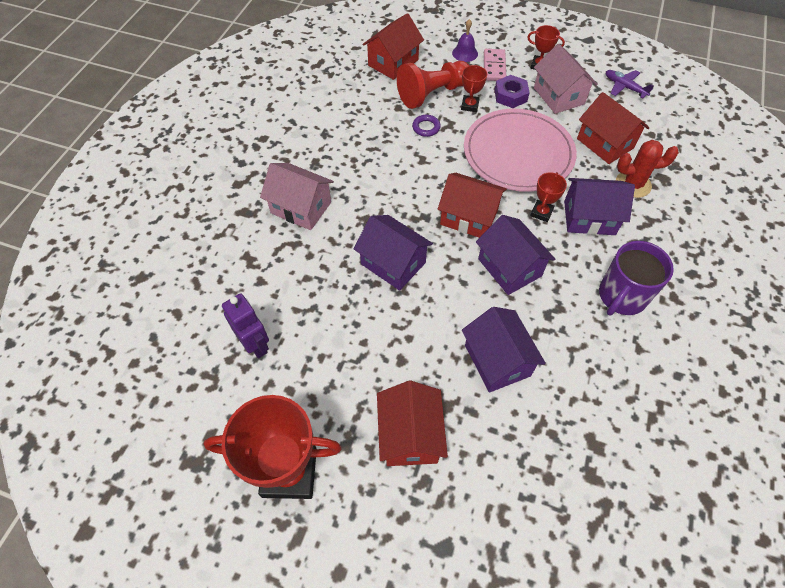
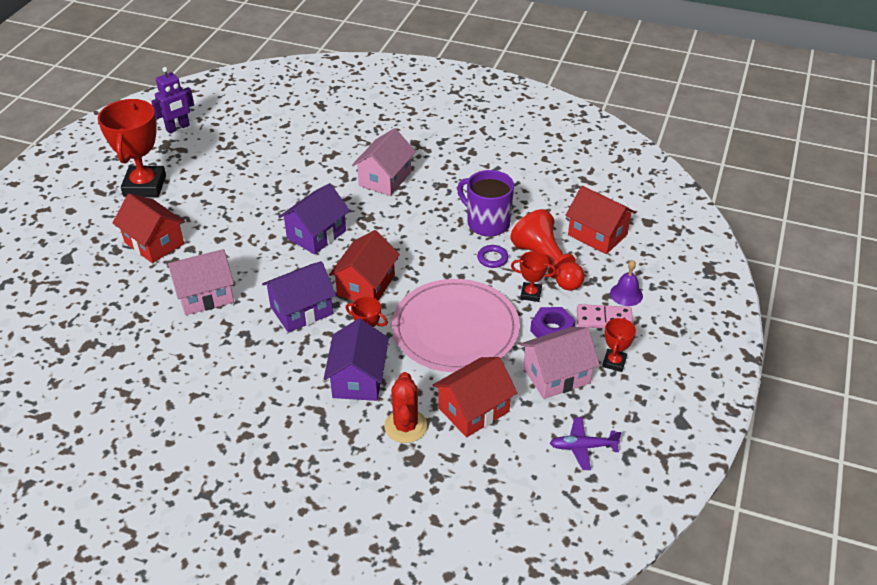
camera: 90 degrees right, 15 degrees down
purple robot [222,293,269,359] -> purple robot moved to [151,67,194,133]
red house [377,381,448,466] -> red house turned 45 degrees clockwise [113,193,185,263]
purple house [462,307,546,393] -> pink house [168,249,234,315]
purple mug [599,241,674,316] -> purple mug moved to [457,170,514,237]
purple plane [606,70,654,98] -> purple plane turned 135 degrees counterclockwise [550,417,621,470]

